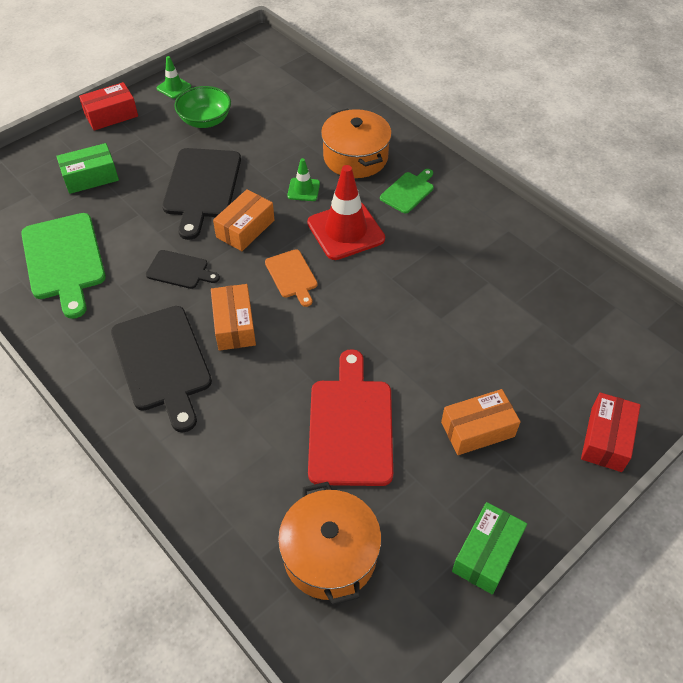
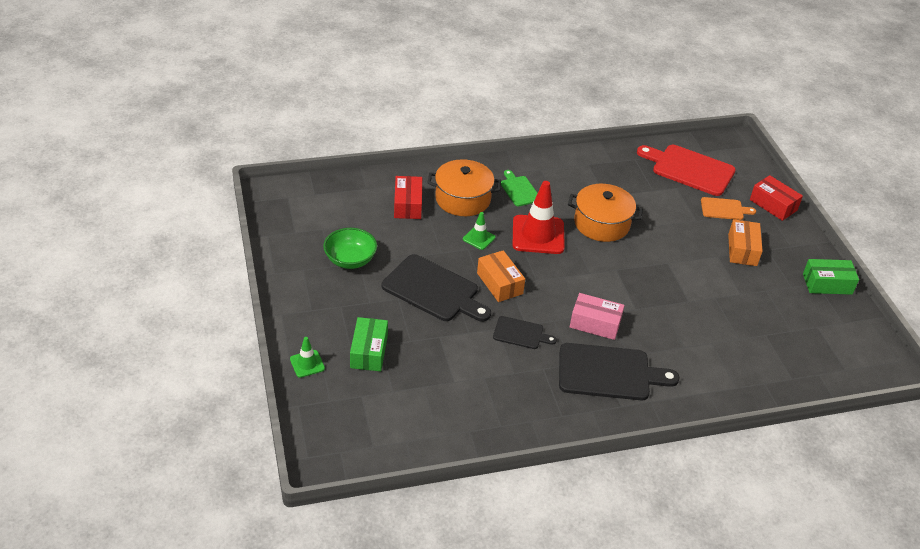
camera: 65 degrees left, 10 degrees down
green cutting board [21,213,106,319] -> none
red box [79,82,138,131] -> red box moved to [394,176,422,219]
black cutting board [146,250,220,289] -> black cutting board turned 60 degrees clockwise [493,316,557,349]
green traffic cone [156,56,191,99] -> green traffic cone moved to [290,337,325,378]
orange box [211,284,256,351] -> pink box [570,293,625,340]
orange cutting board [265,249,318,307] -> orange cutting board moved to [701,197,756,220]
orange pot [278,482,382,605] -> orange pot moved to [568,184,643,242]
red cutting board [308,349,393,486] -> red cutting board moved to [637,145,736,196]
green box [452,502,527,595] -> green box turned 60 degrees counterclockwise [803,259,859,295]

